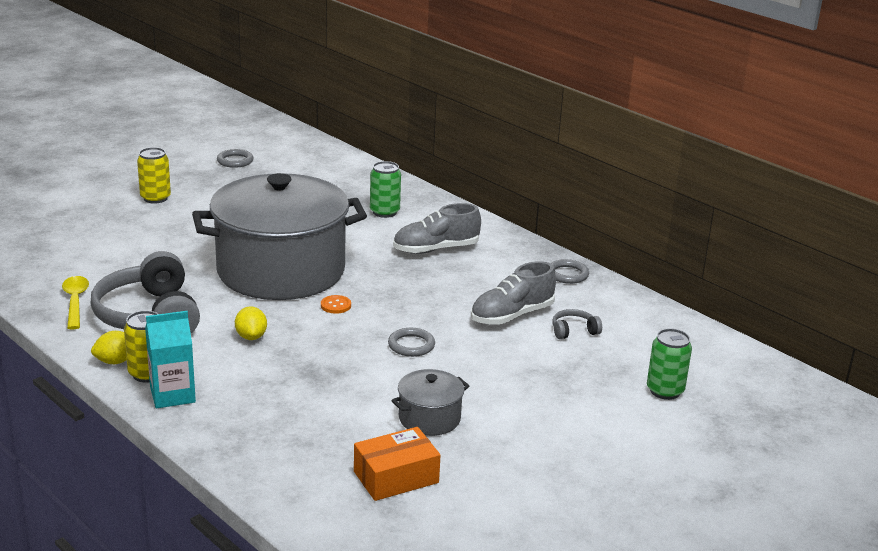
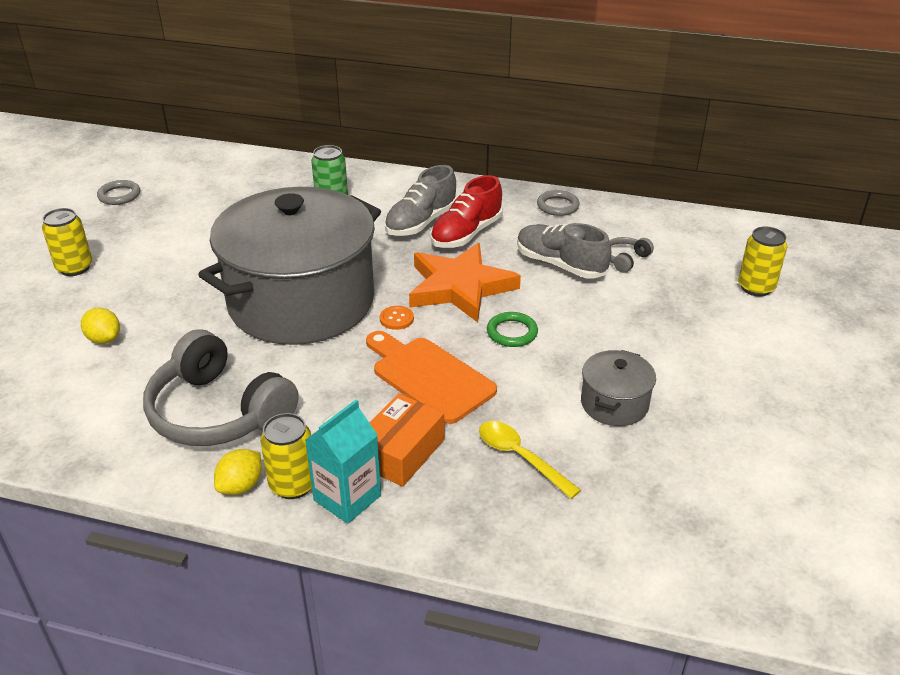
camera: 30 degrees left, 10 degrees up
yellow spoon [62,276,89,330] -> yellow spoon moved to [479,421,581,499]
yellow lemon [235,307,267,340] -> yellow lemon moved to [81,307,120,344]
orange box [354,427,441,501] -> orange box moved to [370,393,444,487]
grey ring [388,328,435,357] -> green ring [487,312,538,347]
grey shoe [471,261,556,325] -> grey shoe turned 105 degrees clockwise [517,223,611,279]
green can [647,328,692,400] -> yellow can [738,227,787,297]
none -> orange cutting board [366,331,497,424]
none -> orange star [409,243,521,322]
none -> red shoe [430,175,503,248]

